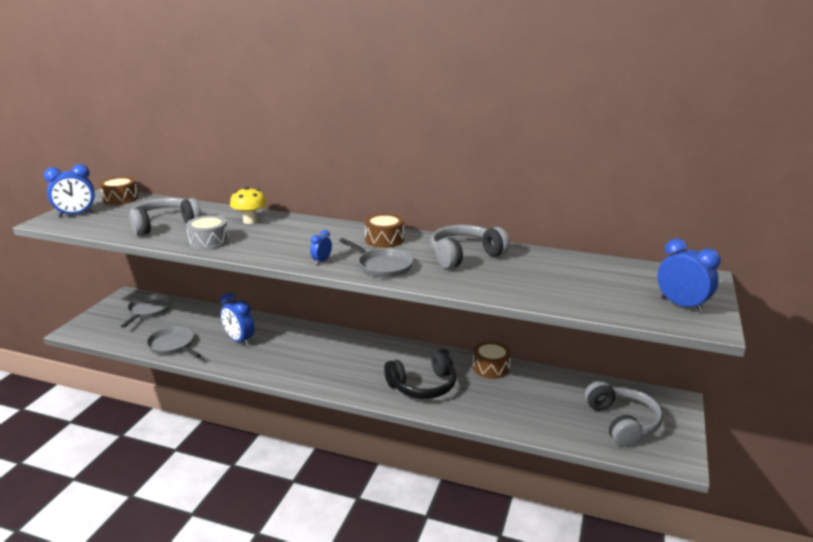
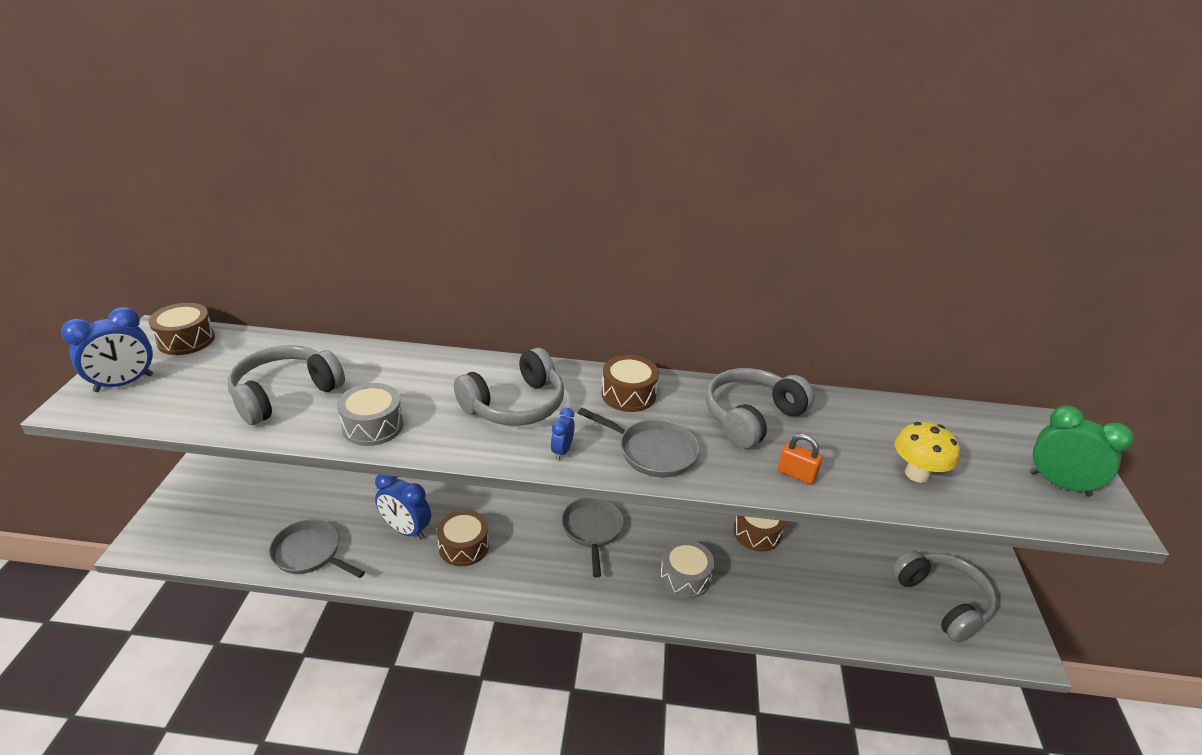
camera: 15 degrees left, 10 degrees up
grey pan [121,294,171,328] -> grey pan moved to [561,498,624,578]
yellow mushroom [230,187,267,224] -> yellow mushroom moved to [895,422,960,483]
black headphones [384,349,456,399] -> grey drum [660,540,714,599]
blue clock [657,238,721,313] -> green clock [1030,406,1133,497]
none -> brown drum [437,510,489,566]
none -> grey headphones [454,348,564,426]
none -> orange padlock [778,434,822,485]

